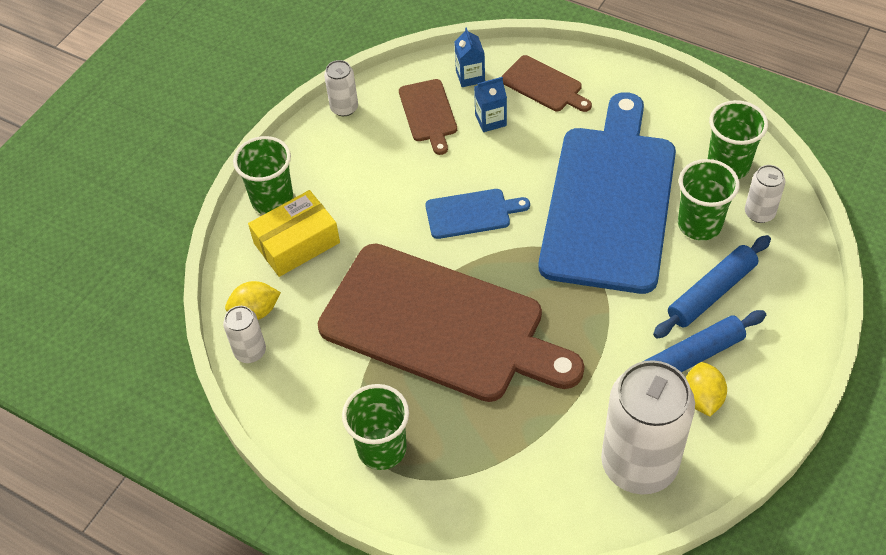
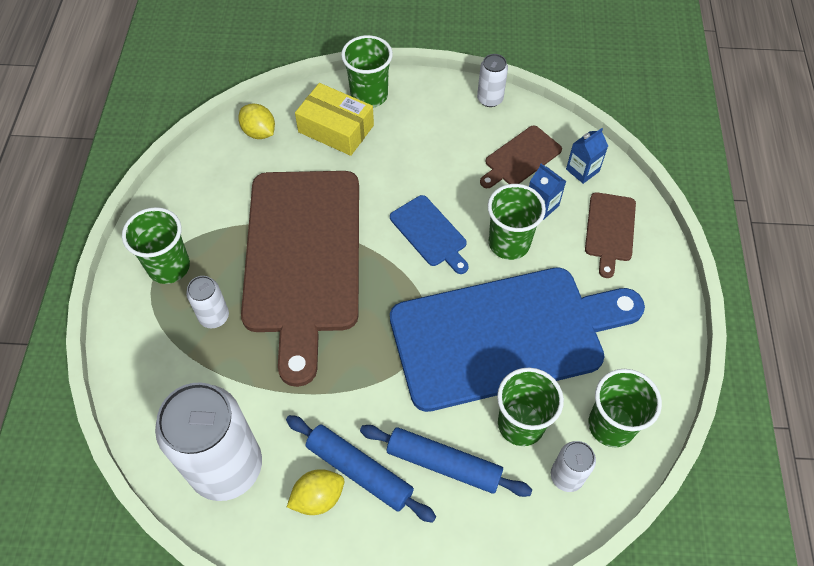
camera: 60 degrees right, 5 degrees up
white can [223,306,266,363] -> white can moved to [186,276,229,328]
none -> green cup [488,184,546,260]

